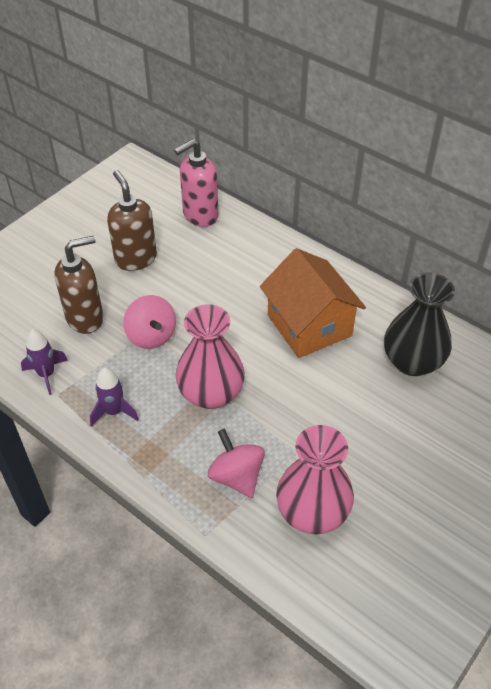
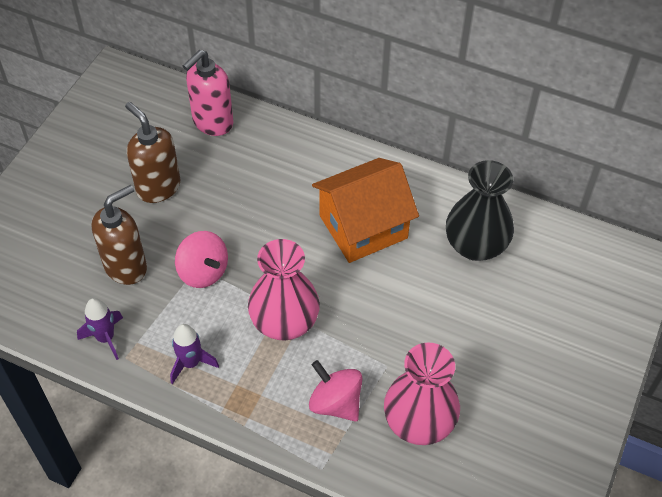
camera: 15 degrees left, 5 degrees up
orange house [260,248,366,358] -> orange house turned 75 degrees counterclockwise [312,158,419,263]

